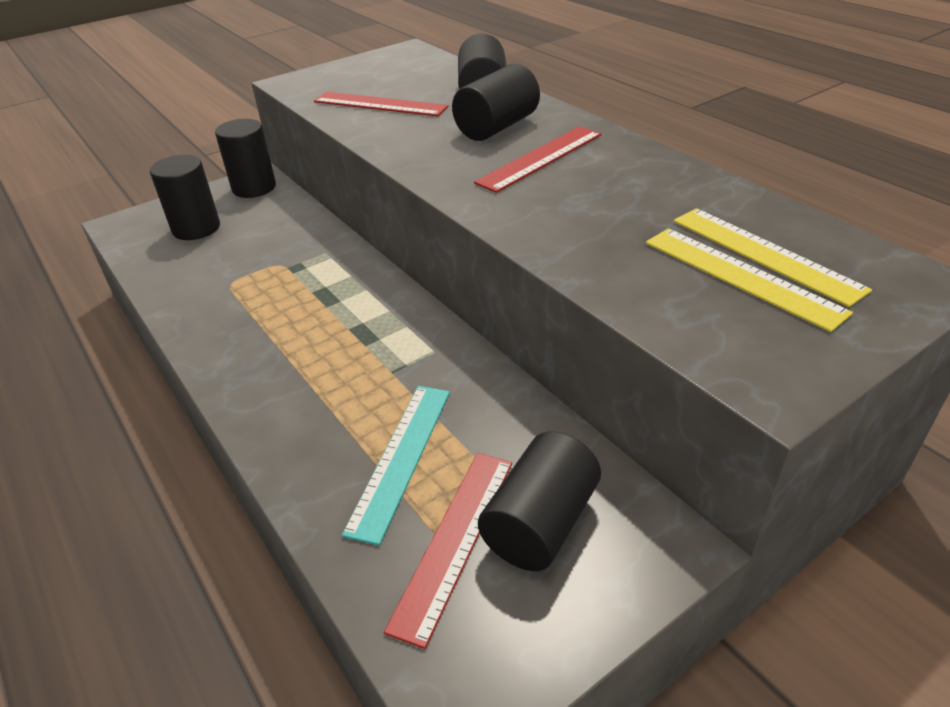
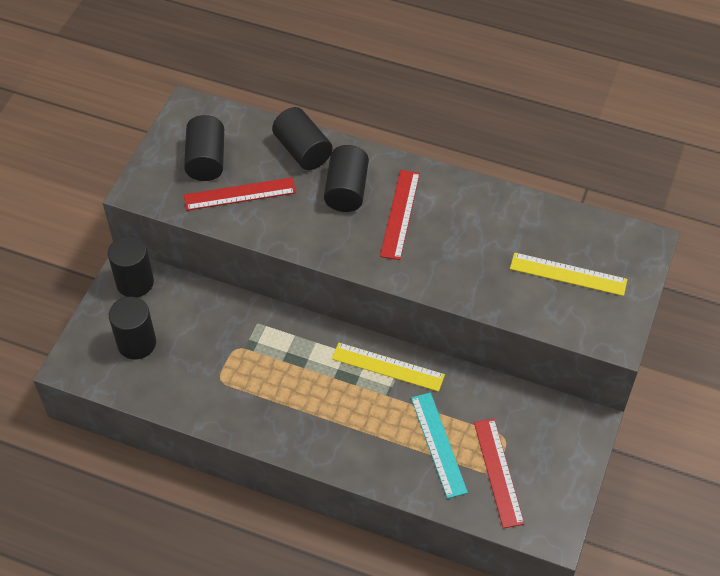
camera: 35 degrees left, 15 degrees up
black cylinder [478,431,601,571] -> black cylinder moved to [184,115,224,181]
yellow ruler [674,208,872,307] -> yellow ruler moved to [332,343,445,392]

